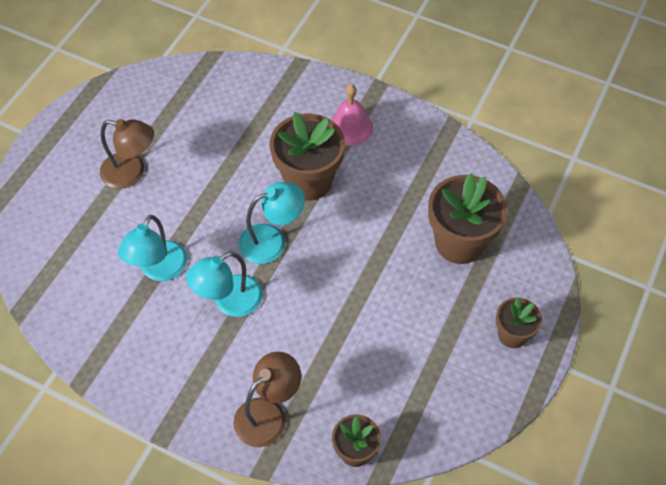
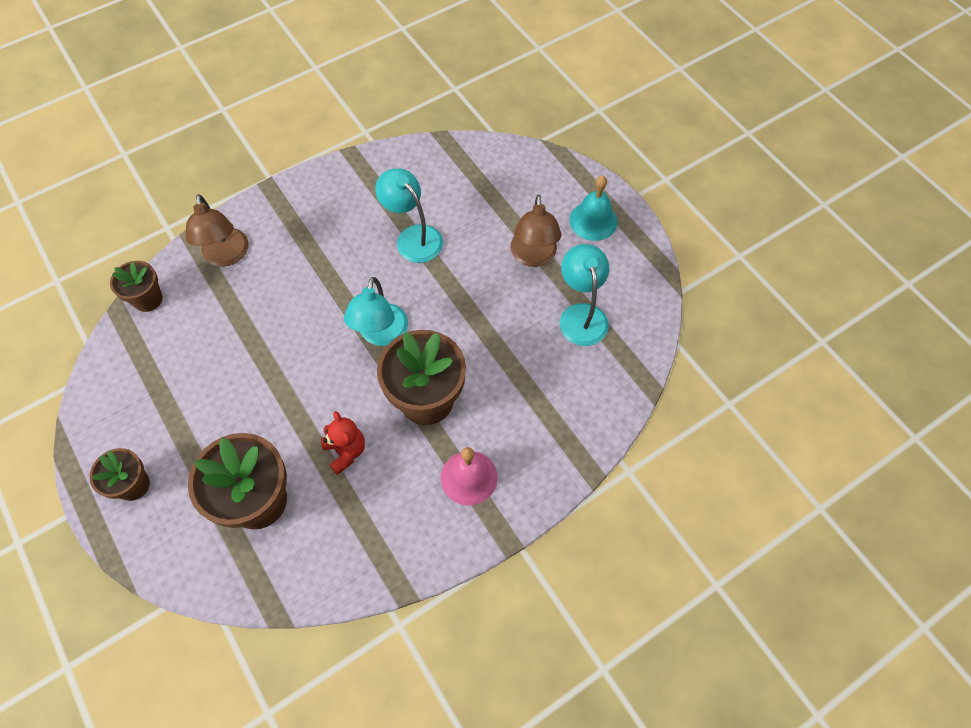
camera: 120 degrees right, 5 degrees up
brown lamp [100,119,154,189] -> brown lamp turned 45 degrees counterclockwise [510,195,562,267]
turquoise lamp [186,251,263,317] -> turquoise lamp moved to [560,244,609,346]
none -> red teddy bear [321,411,365,475]
none -> turquoise bell [569,176,618,241]

